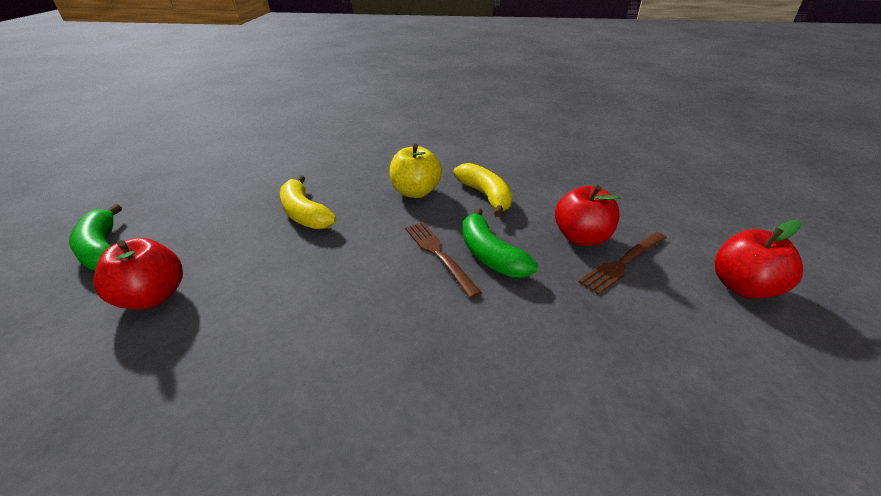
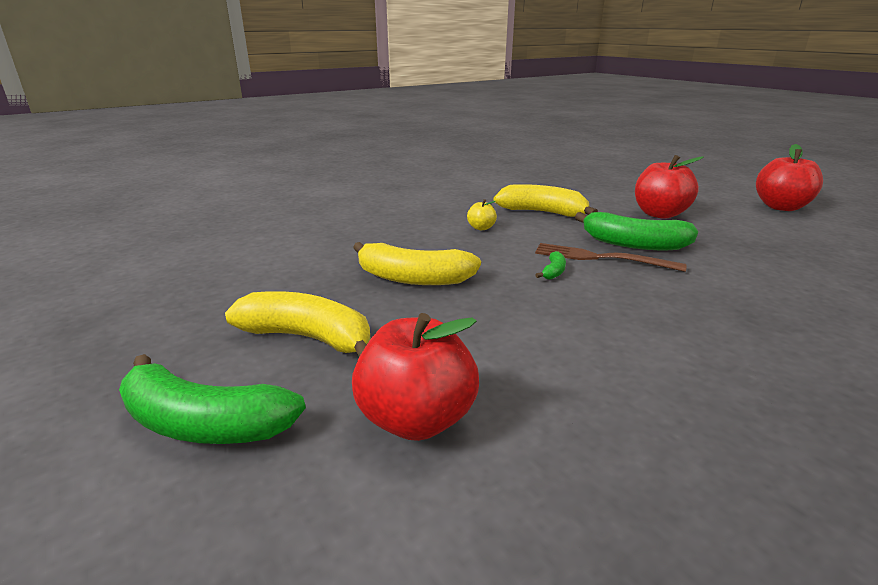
camera: 40 degrees left, 10 degrees down
yellow apple [389,144,442,198] -> yellow apple [467,199,497,230], size x0.47
brown fork [579,232,667,295] -> none
none -> yellow banana [225,291,371,357]
none -> green banana [535,251,566,280]

